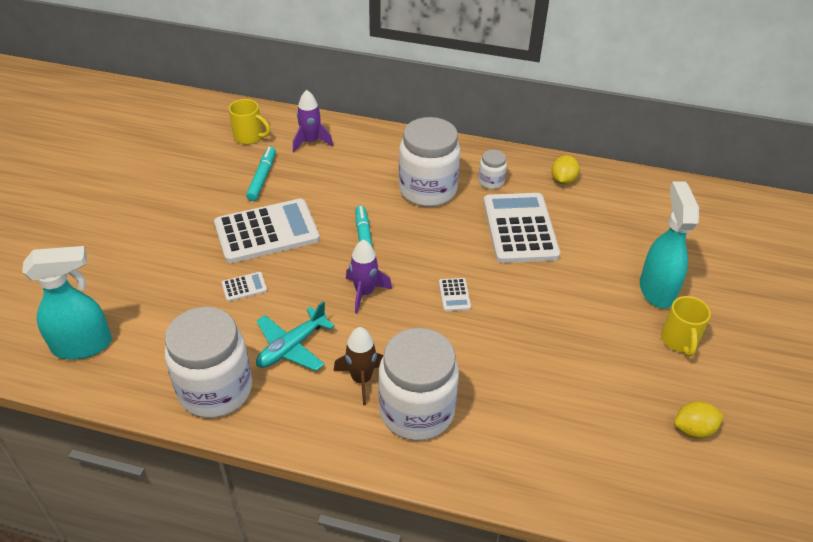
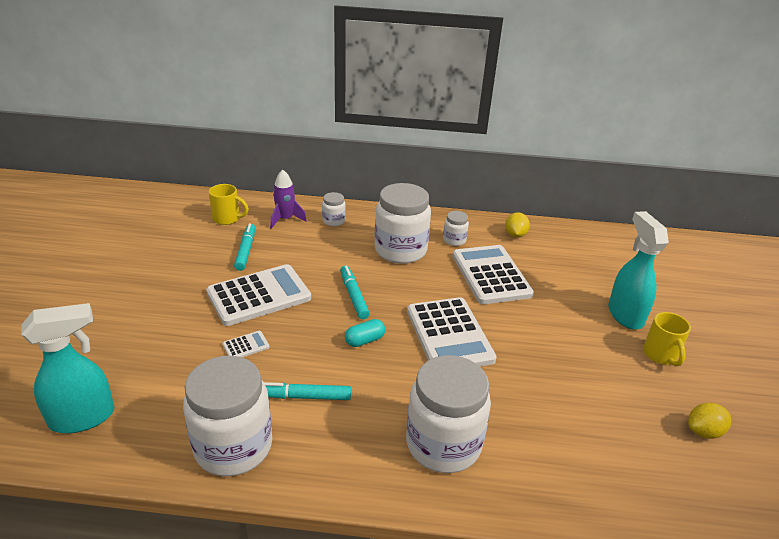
camera: 10 degrees left, 10 degrees down
turquoise plane [256,301,335,371] -> turquoise marker [264,382,351,400]
brown rocket [334,327,384,405] -> none
purple rocket [346,239,392,313] -> turquoise capsule [345,319,385,347]
white calculator [439,278,471,311] -> white calculator [407,297,497,366], size x2.46
none -> white jar [322,192,346,227]

